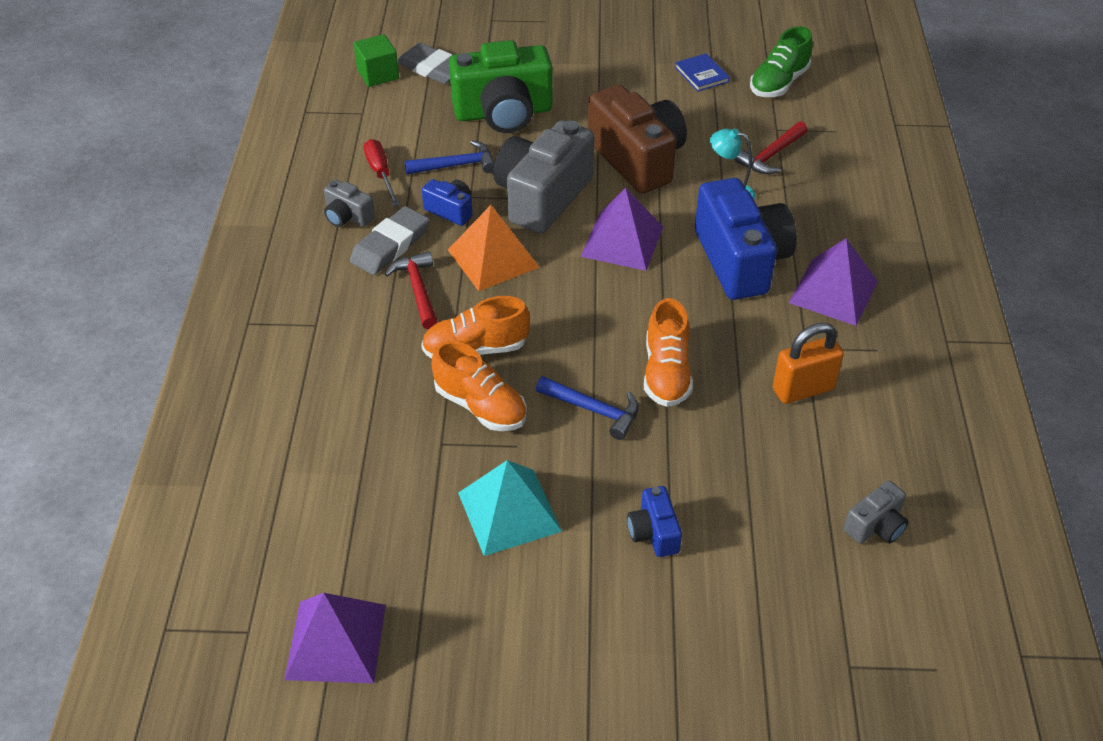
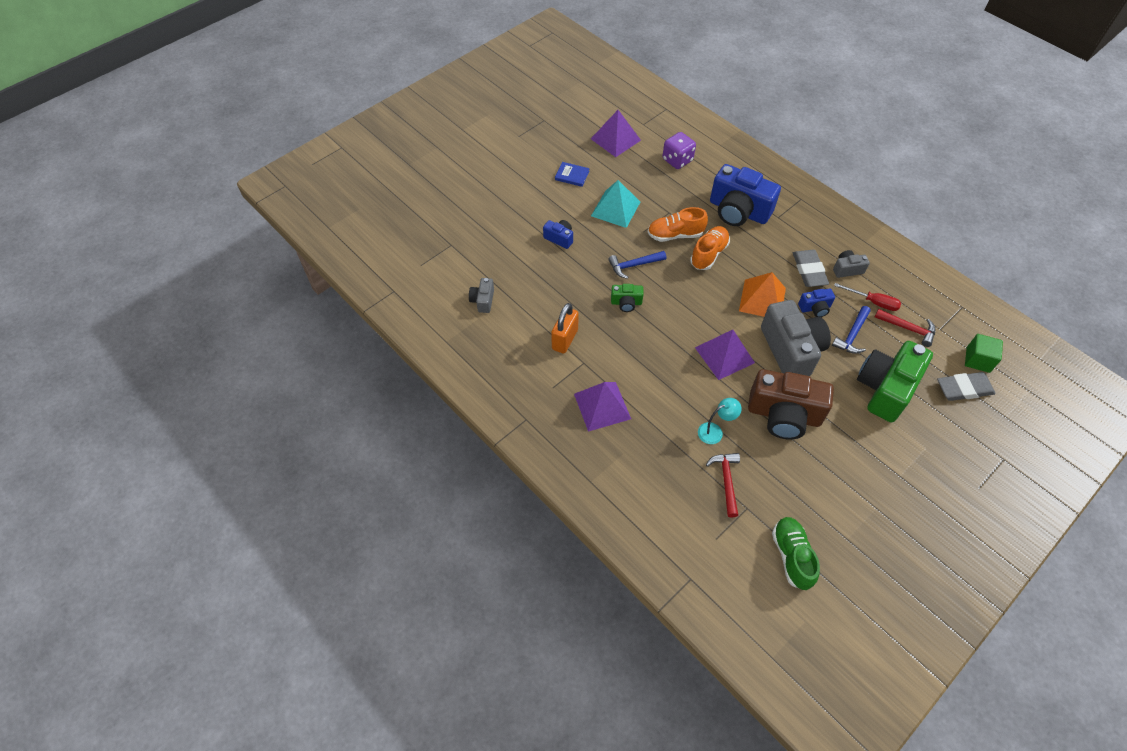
camera: 135 degrees right, 10 degrees up
red hammer [384,251,438,329] -> red hammer moved to [875,309,935,347]
orange shoe [644,298,693,407] -> green camera [611,284,644,312]
blue book [675,53,730,92] -> blue book moved to [555,162,590,187]
blue camera [695,178,797,300] -> blue camera moved to [710,164,781,226]
none -> purple dice [663,132,696,169]

